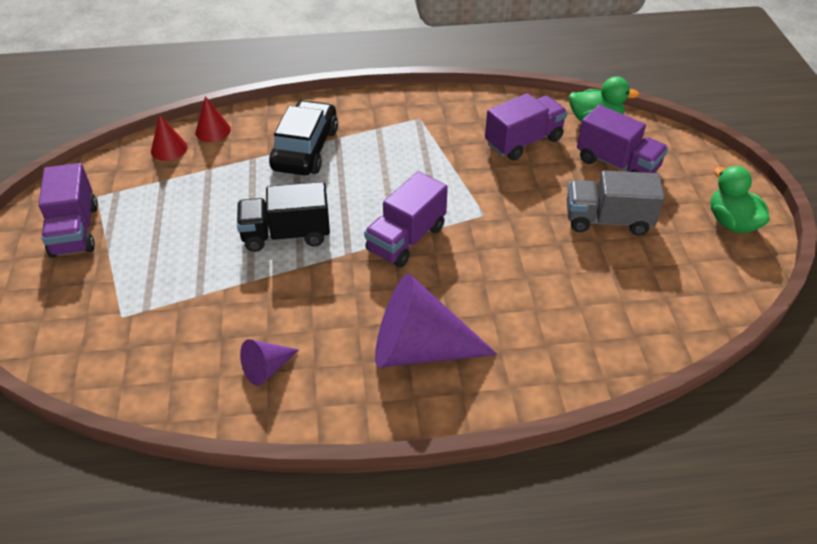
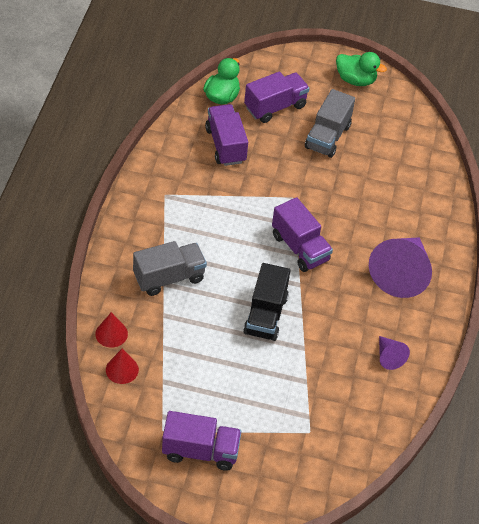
camera: 75 degrees left, 5 degrees up
black car [269,100,338,175] -> grey truck [133,241,207,296]
green duck [711,166,770,233] -> green duck turned 150 degrees counterclockwise [336,52,387,86]

